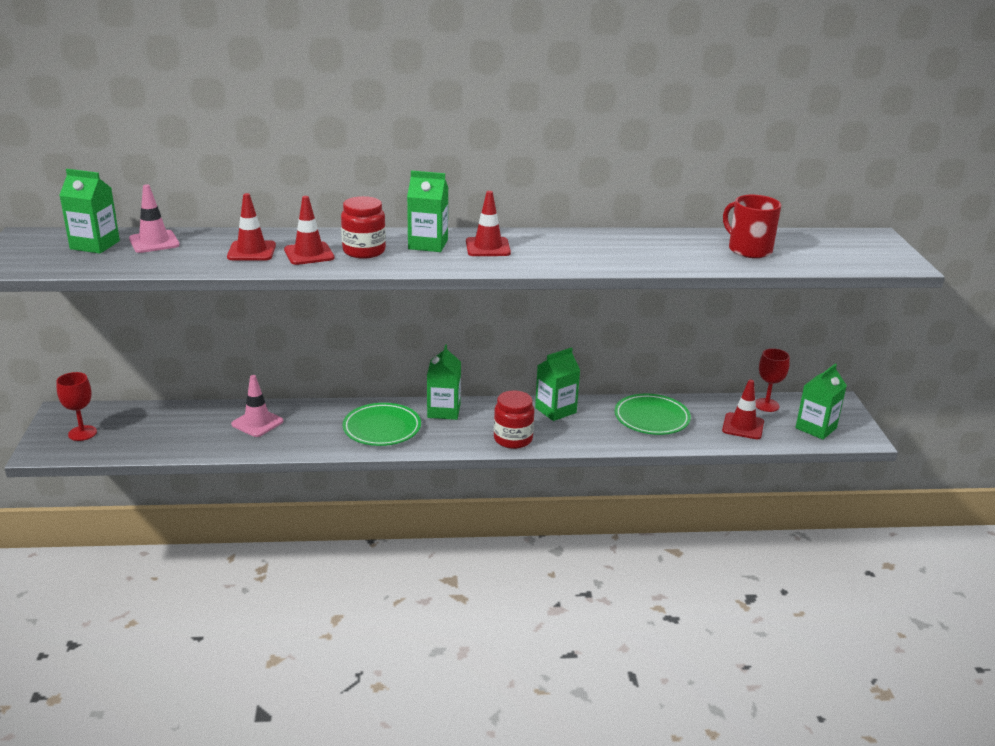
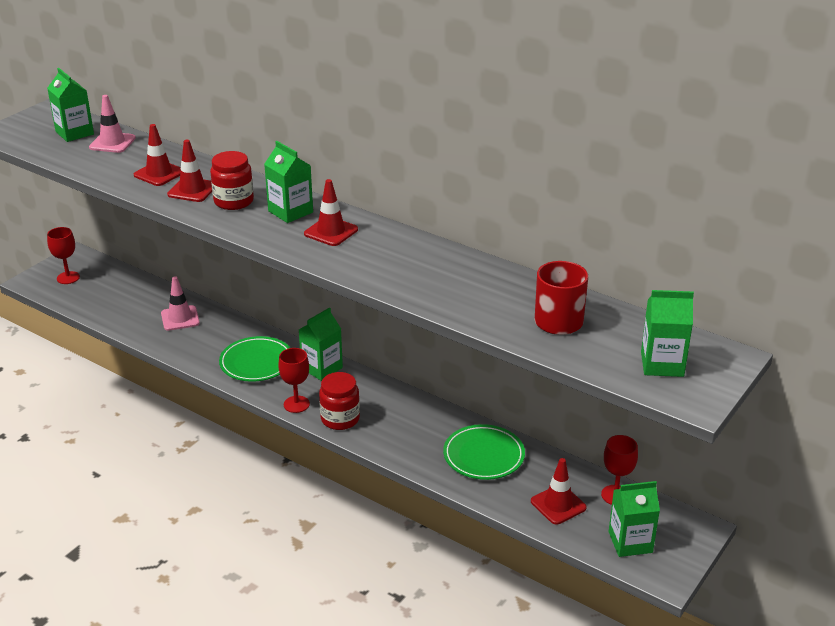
camera: 40 degrees right, 5 degrees up
green carton [535,347,580,421] -> green carton moved to [641,290,694,377]
none -> red goblet [278,348,310,413]

